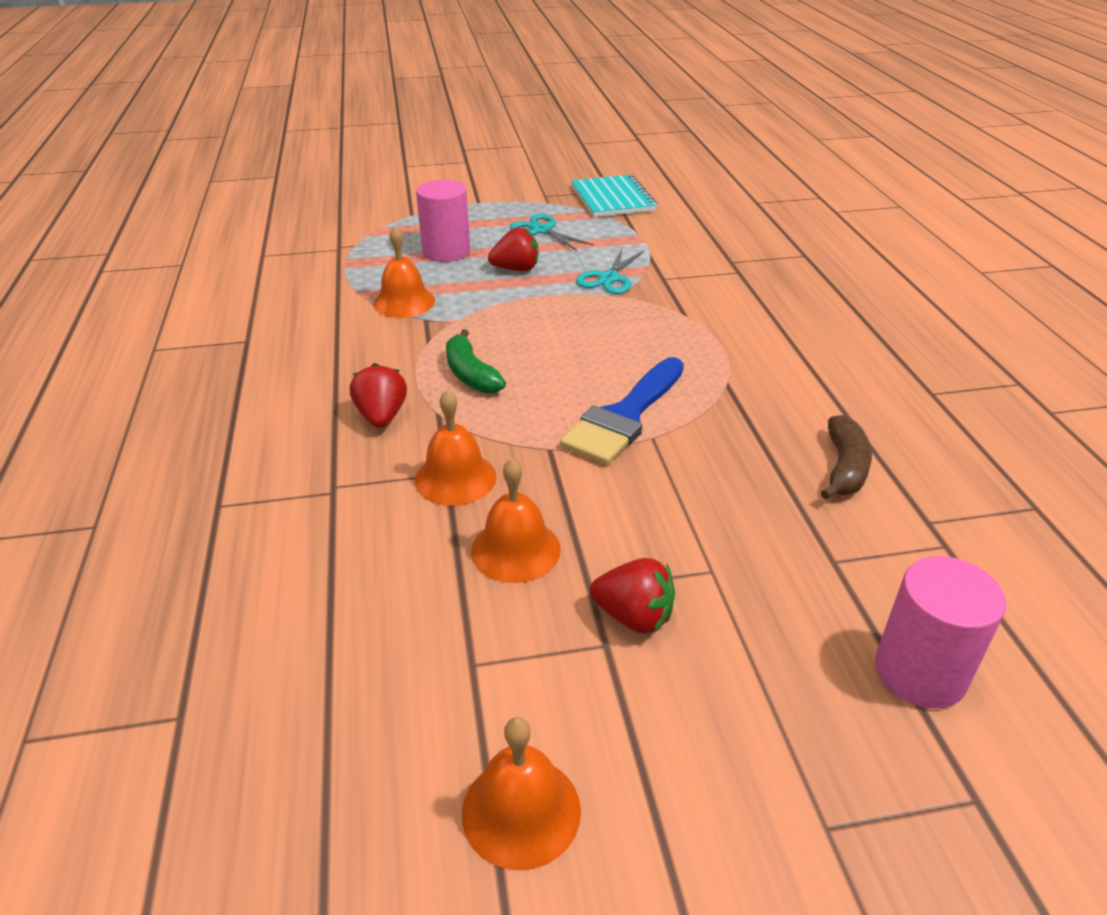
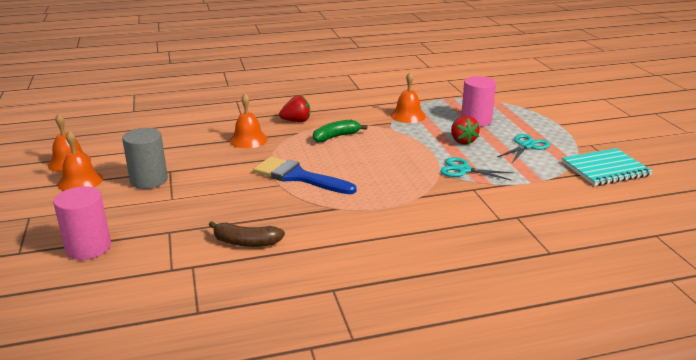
camera: 85 degrees right, 10 degrees down
orange bell [471,459,561,583] -> orange bell moved to [58,131,103,191]
red strawberry [590,558,675,633] -> grey cylinder [122,128,168,189]

